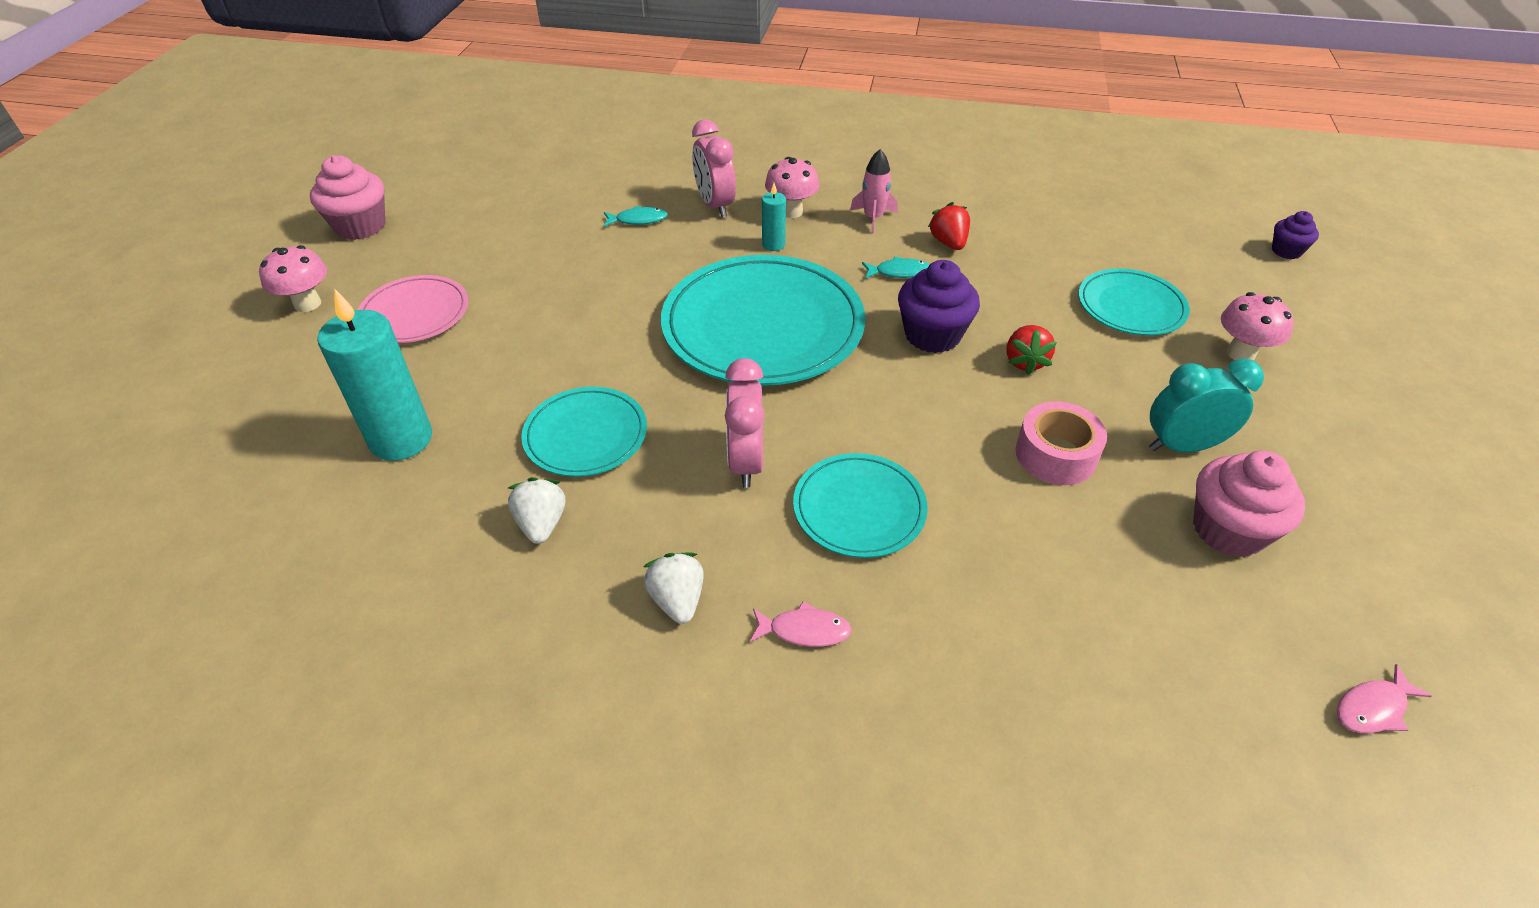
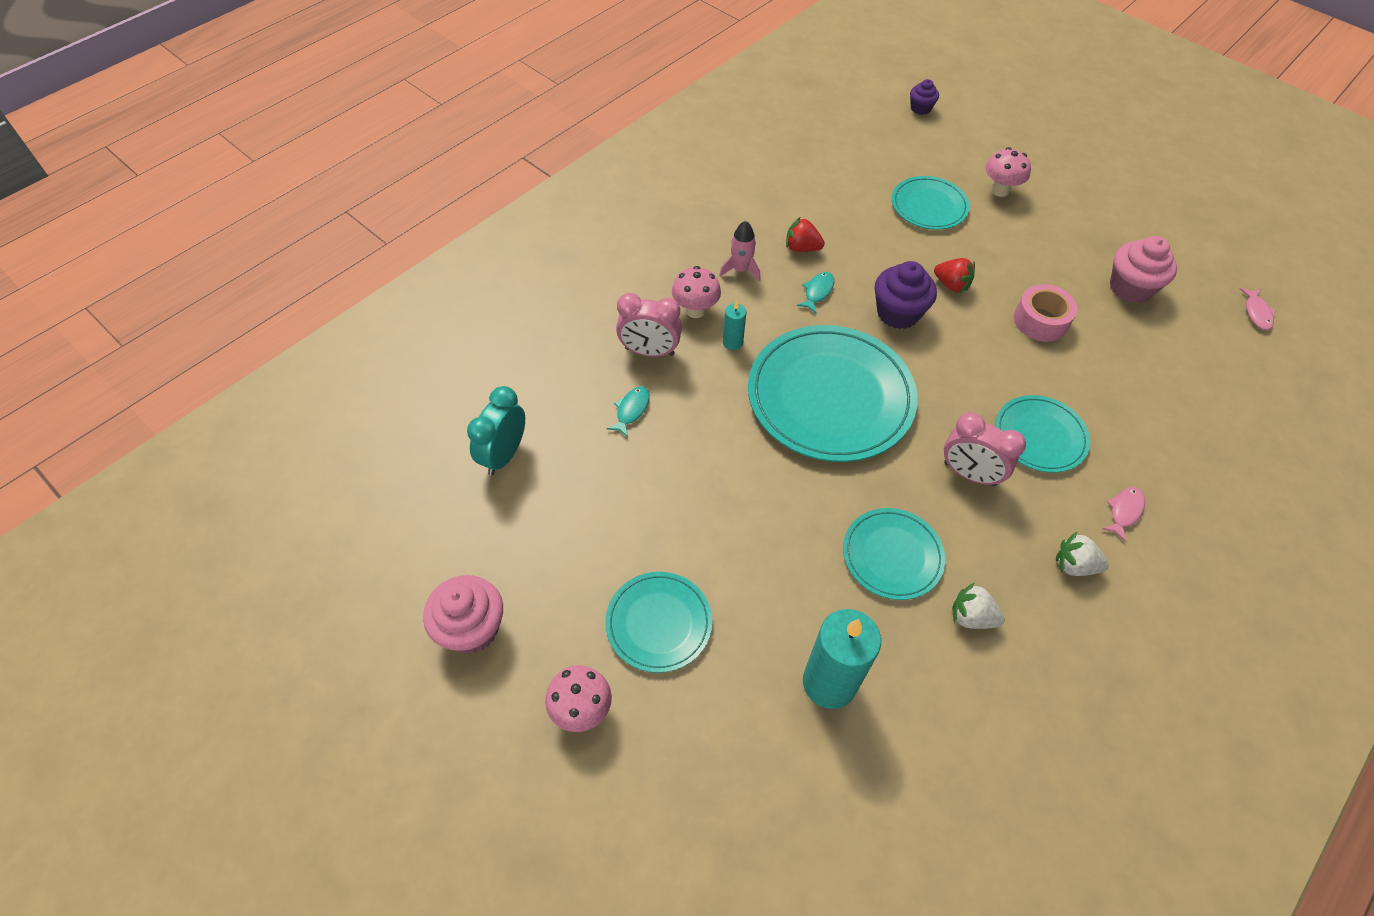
camera: 60 degrees left, 10 degrees up
pink plate [358,275,468,343] -> turquoise plate [605,572,712,673]
turquoise clock [1149,358,1264,453] -> turquoise clock moved to [467,386,525,475]

